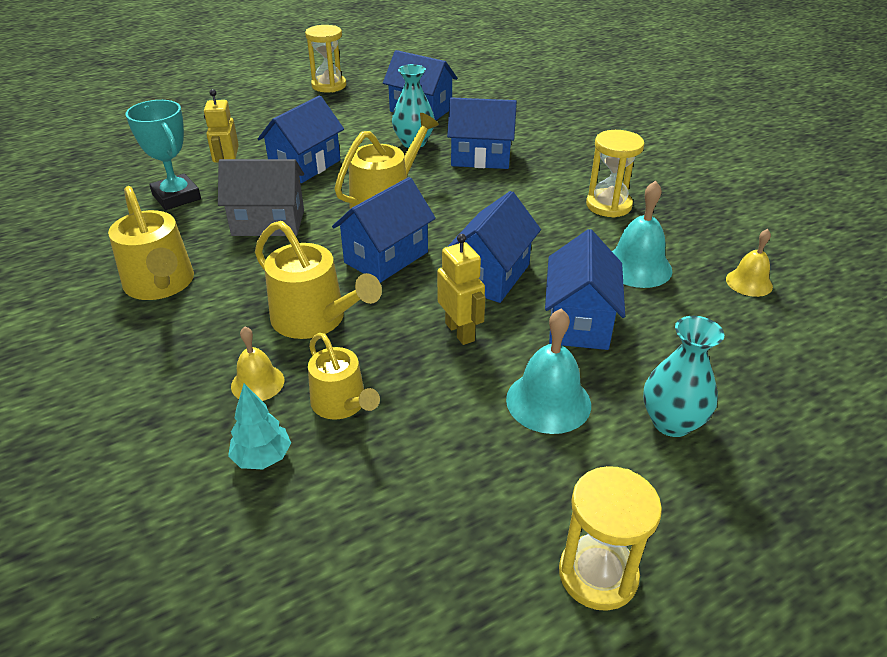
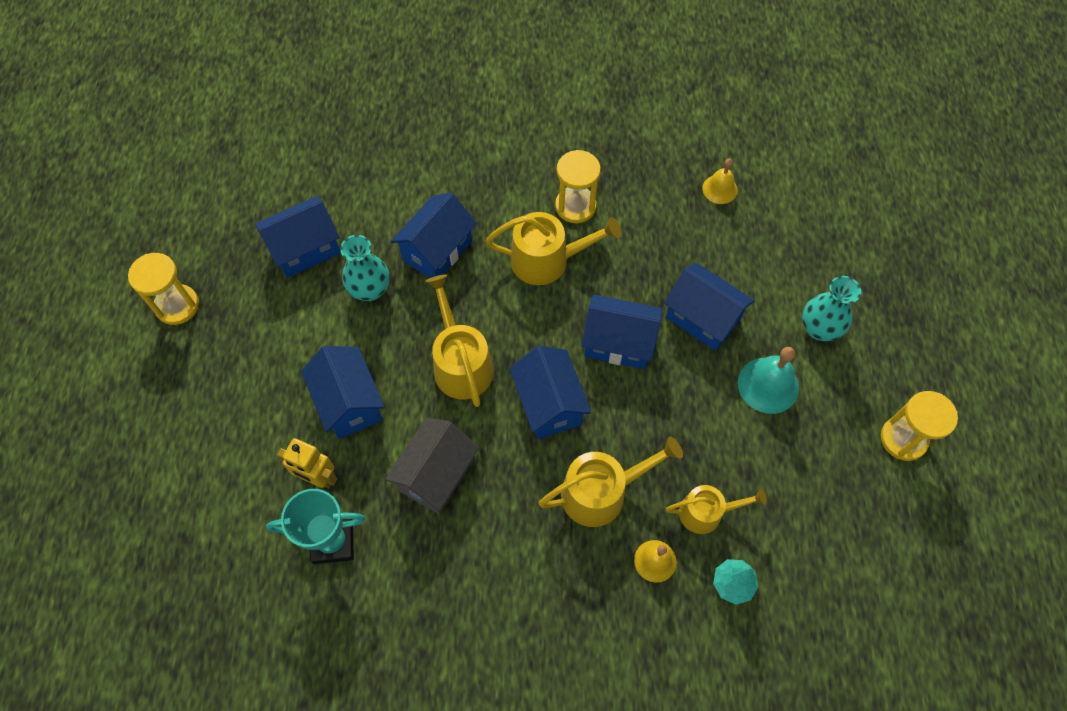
camera: 60 degrees left, 25 degrees up
yellow watering can [108,186,194,300] -> yellow watering can moved to [486,212,621,285]
yellow robot [437,234,485,345] -> none
blue house [447,191,541,303] -> blue house turned 45 degrees counterclockwise [581,294,662,369]
turquoise bell [612,181,672,288] -> none

